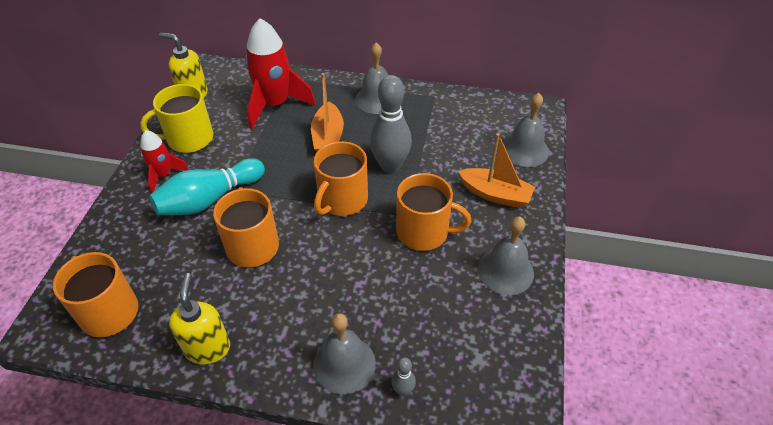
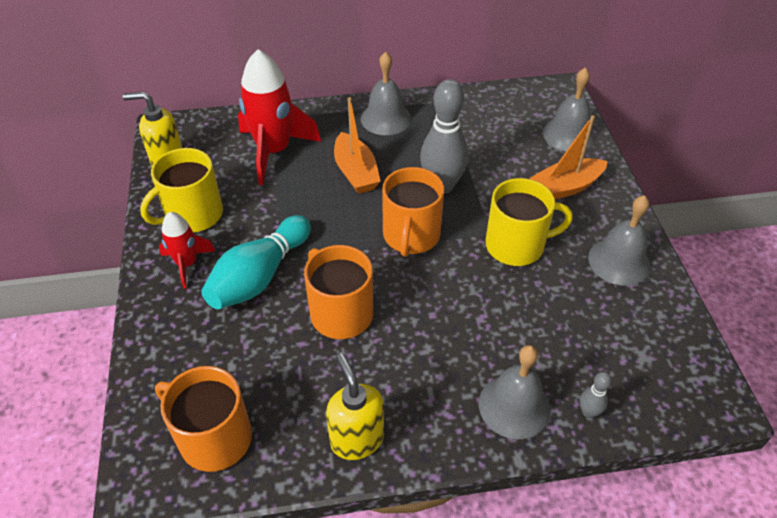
camera: 20 degrees left, 0 degrees up
orange mug [396,173,471,251] -> yellow mug [485,178,573,266]
orange boat [458,133,535,208] -> orange boat turned 150 degrees clockwise [530,115,608,199]

